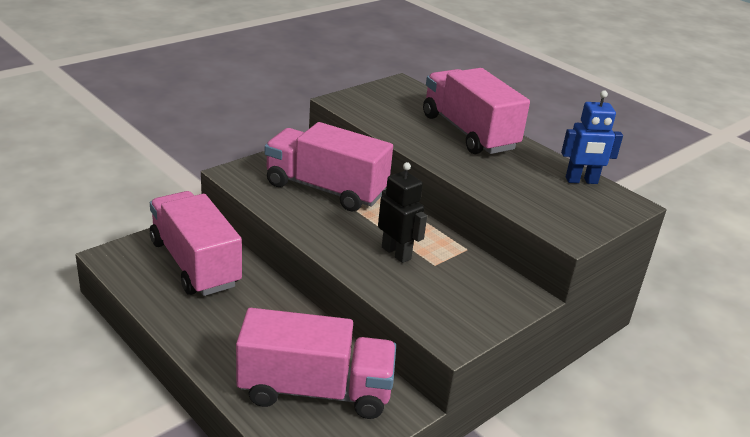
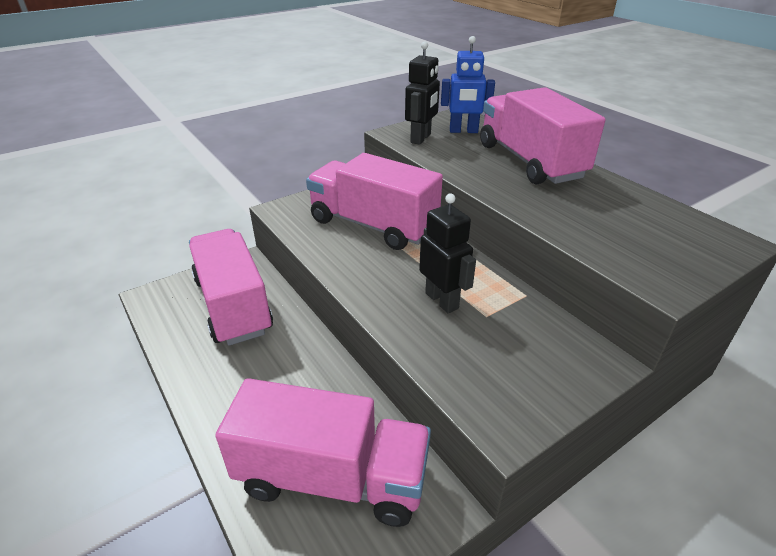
camera: 10 degrees right, 5 degrees up
blue robot [561,90,623,184] -> blue robot moved to [441,36,495,133]
none -> black robot [405,41,440,145]

